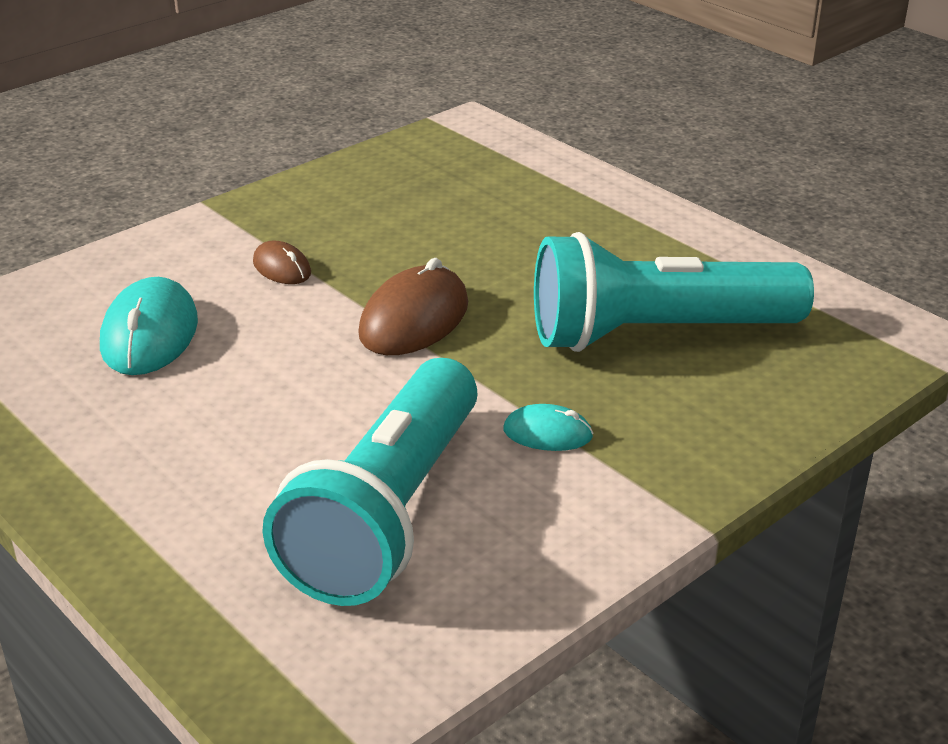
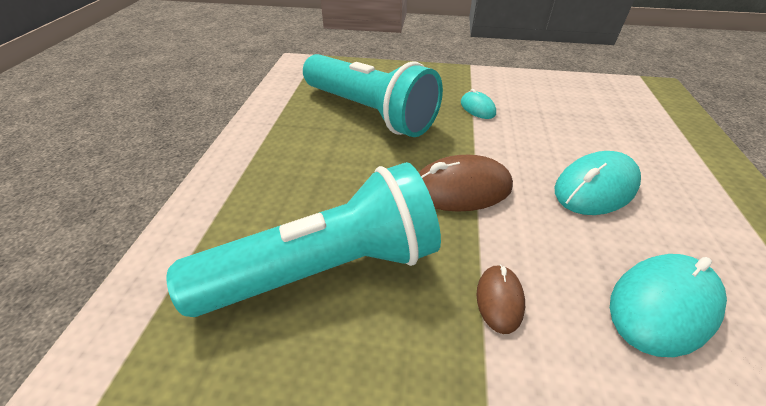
camera: 130 degrees left, 10 degrees up
turquoise flashlight [262,358,478,606] -> turquoise flashlight moved to [167,162,441,317]
none -> turquoise mouse [554,151,641,215]

